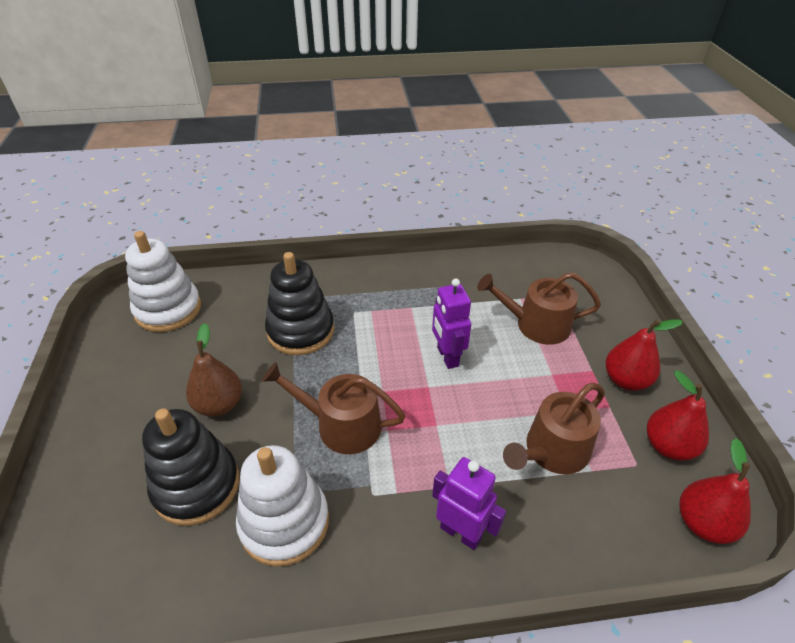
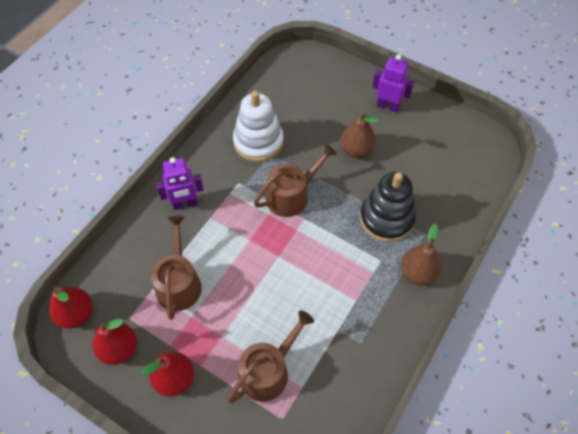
camera: 130 degrees right, 15 degrees up
white stacking toy [125,231,201,332] -> none
black stacking toy [142,409,239,526] -> none
purple robot [432,278,471,369] -> purple robot moved to [372,54,414,113]
none -> brown pear [401,224,442,285]

